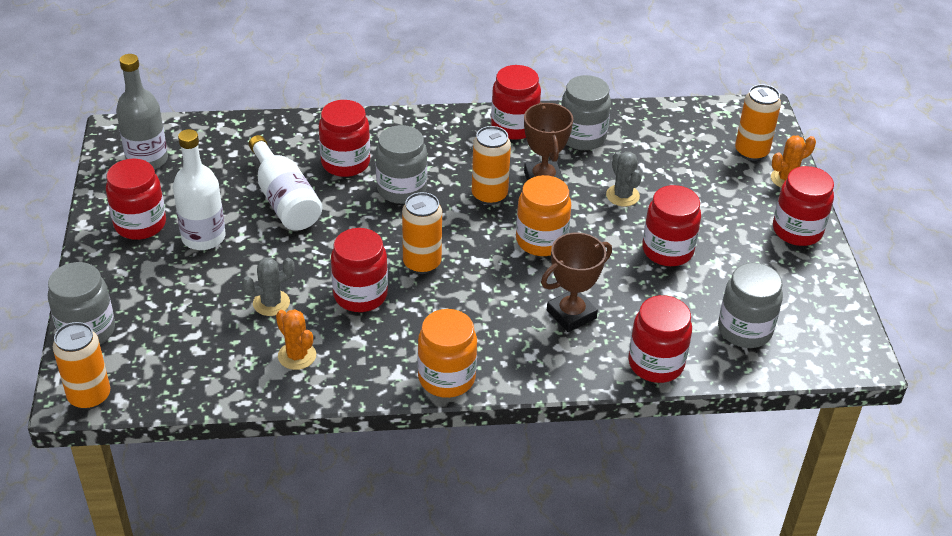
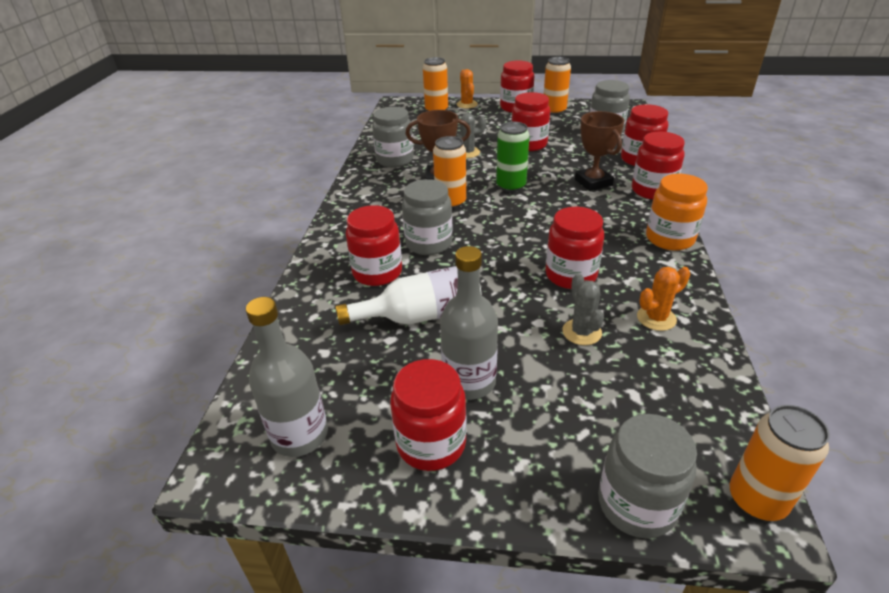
camera: 75 degrees left, 5 degrees down
white bottle [173,129,226,250] -> grey bottle [440,246,498,400]
orange can [402,192,442,274] -> orange can moved to [544,57,571,115]
red jar [491,65,541,140] -> red jar moved to [632,132,685,200]
orange jar [516,175,571,256] -> green can [496,122,530,192]

